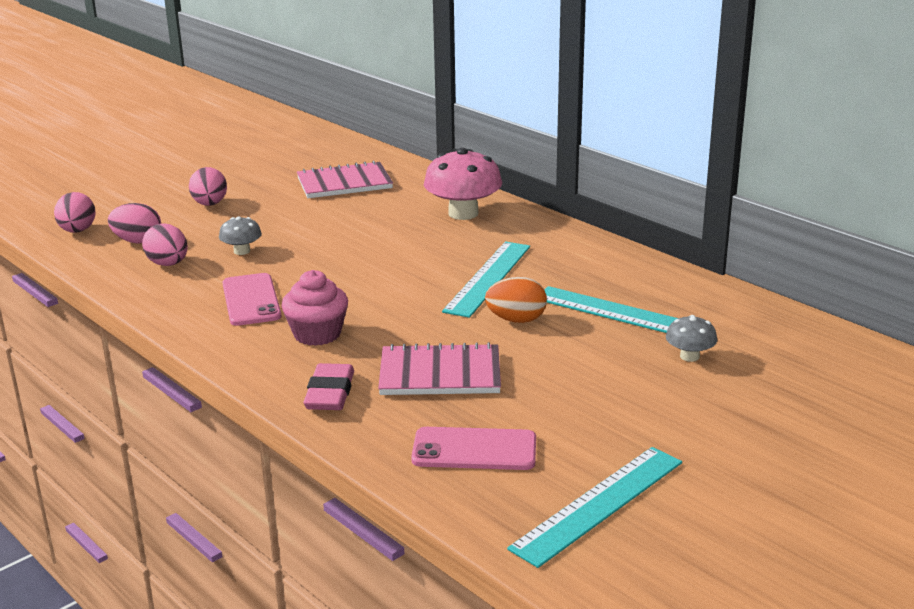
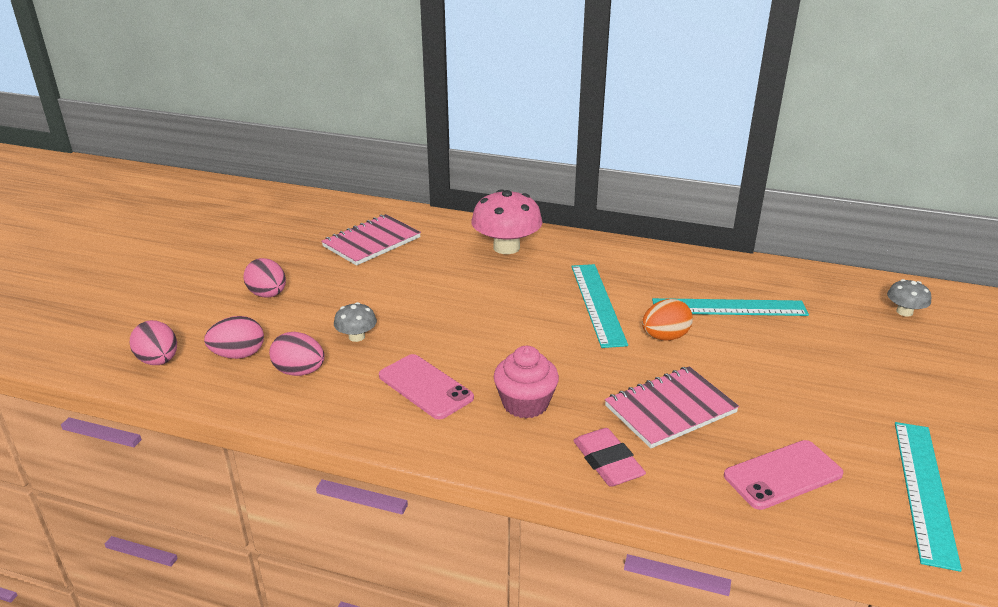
camera: 30 degrees left, 5 degrees up
grey mushroom [666,315,717,362] -> grey mushroom moved to [887,279,931,317]

